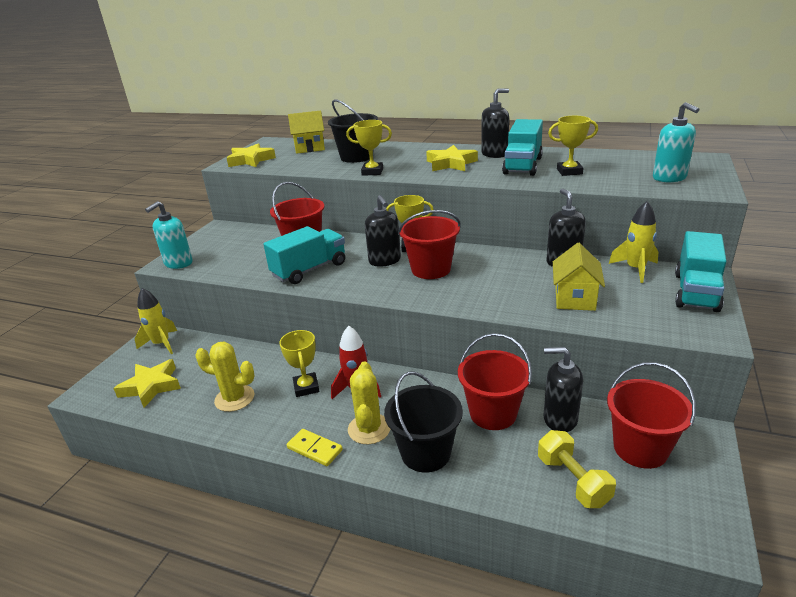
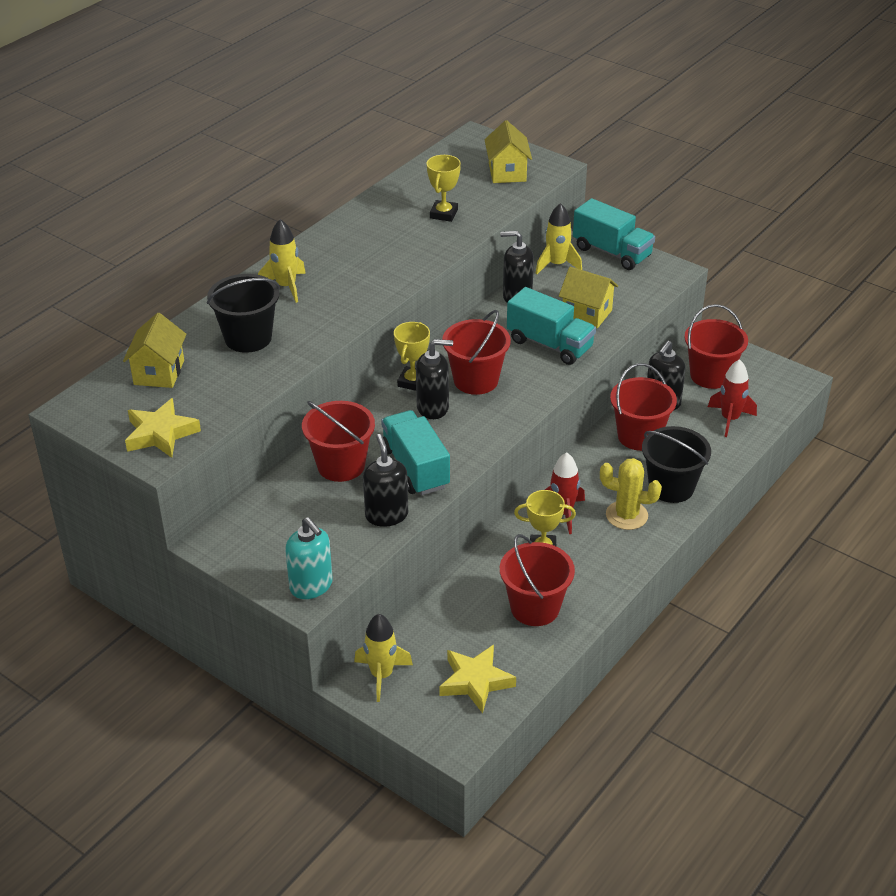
camera: 75 degrees left, 10 degrees up
yellow cactus [196,341,255,412] -> red bucket [500,534,575,626]
yellow domino [287,429,343,466] -> none
yellow trophy [346,120,392,176] -> none
yellow star [426,145,478,171] -> none
black soap dispenser [481,89,509,158] -> black soap dispenser moved to [363,434,408,527]
turquoise truck [502,119,543,176] -> turquoise truck moved to [507,287,596,365]
yellow dumbbell [538,430,616,508] -> red rocket [708,359,757,437]
turquoise soap dispenser [653,102,700,182] -> yellow house [484,120,532,183]
none -> yellow rocket [258,219,306,303]

